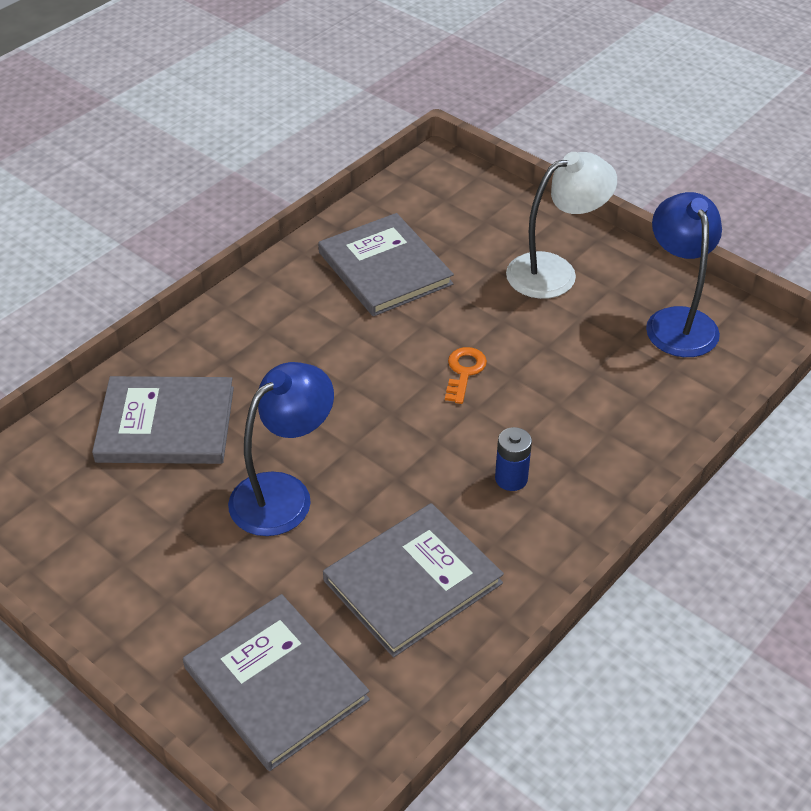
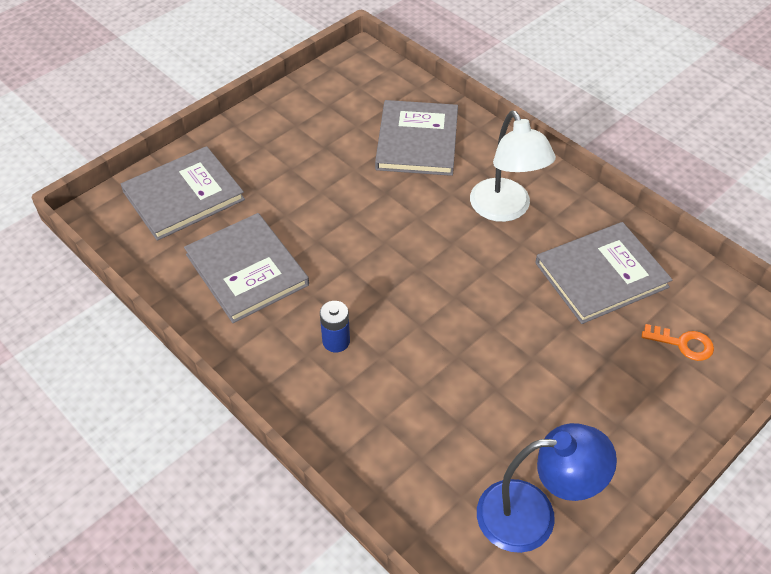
camera: 95 degrees right, 5 degrees up
blue lamp [228,362,334,536] -> none
orange key [445,347,487,404] -> orange key moved to [642,324,714,361]
white lamp [506,152,617,299] -> white lamp moved to [470,110,556,222]

